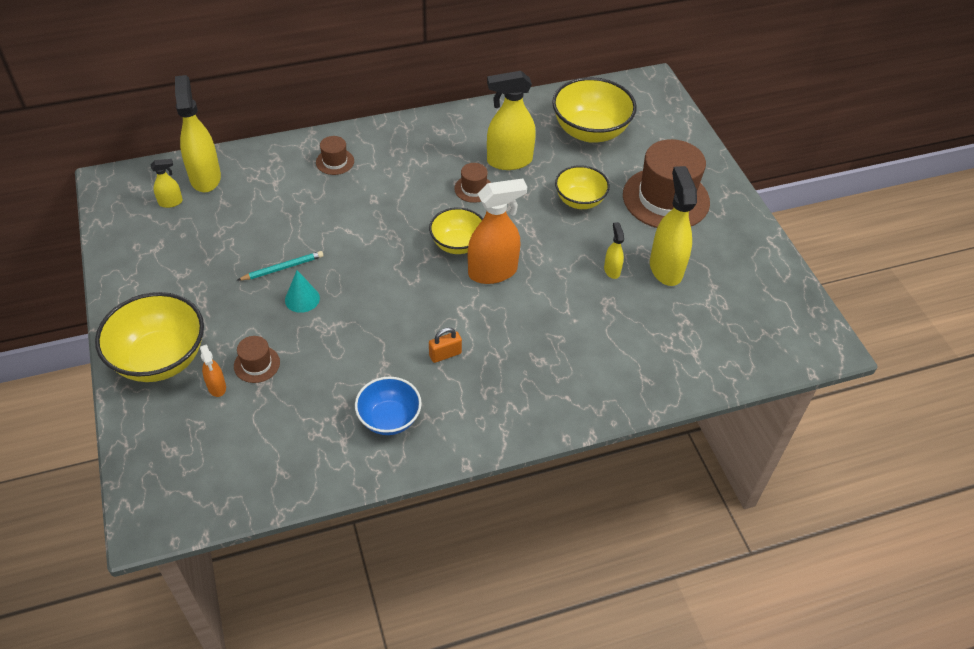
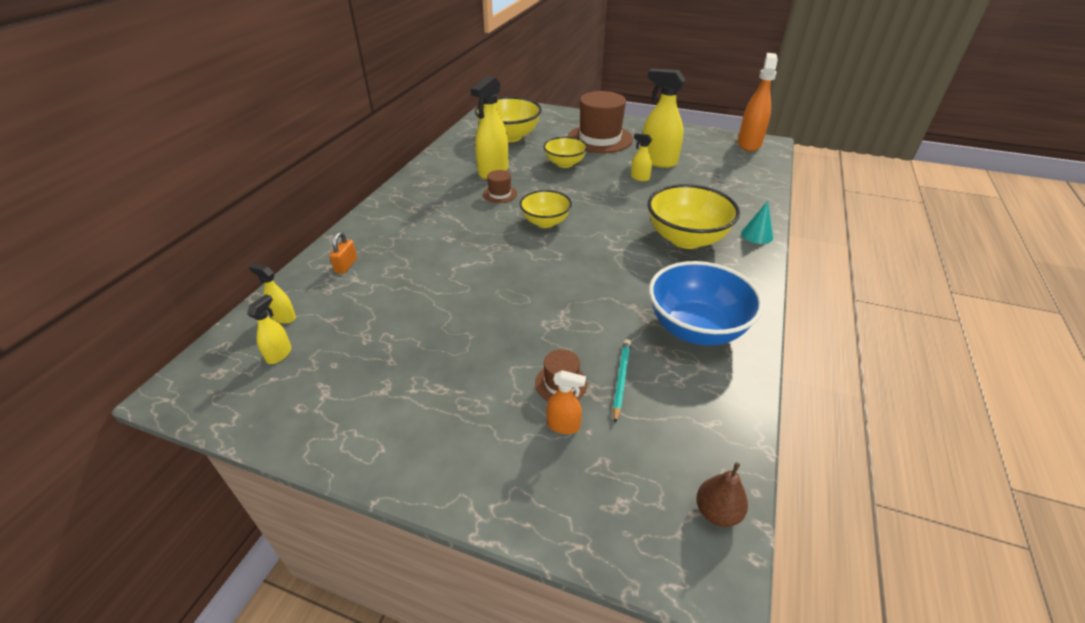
camera: 50 degrees left, 10 degrees down
yellow bowl [95,292,204,382] -> yellow bowl moved to [647,184,740,249]
yellow spray bottle [175,75,221,192] -> yellow spray bottle [249,264,296,324], size x0.49
turquoise pencil [238,251,324,280] -> turquoise pencil moved to [613,339,631,423]
turquoise cone [285,270,320,313] -> turquoise cone moved to [741,201,773,244]
brown hat [316,136,354,175] -> none
blue bowl [355,377,422,435] -> blue bowl [649,261,763,346], size x1.63
orange padlock [429,327,462,363] -> orange padlock moved to [329,232,357,274]
orange spray bottle [468,179,527,284] -> orange spray bottle moved to [738,53,778,151]
none -> brown pear [697,462,748,527]

